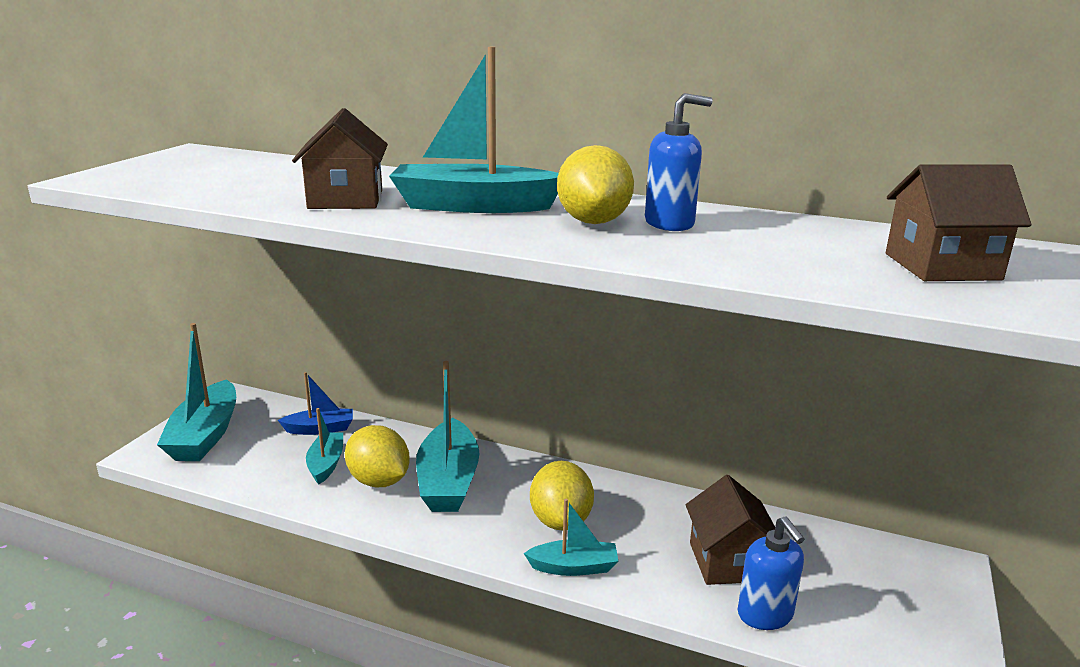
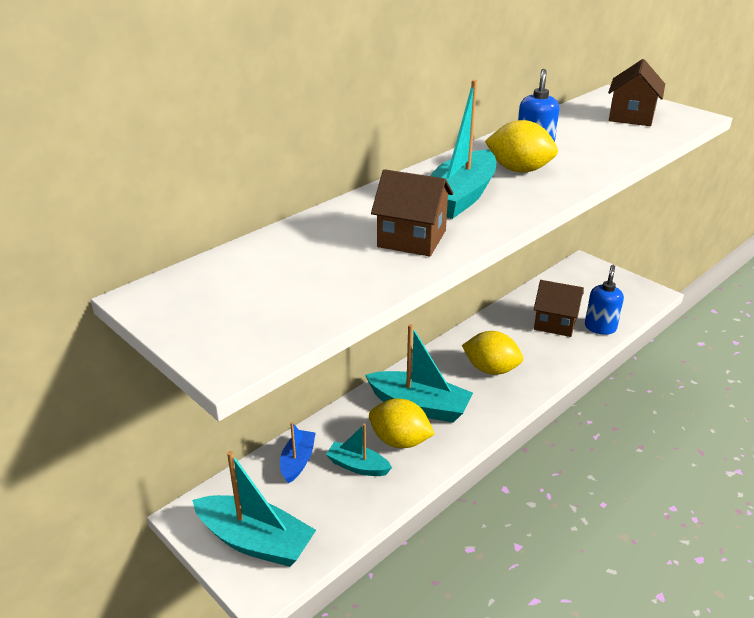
camera: 65 degrees left, 10 degrees up
yellow lemon [345,425,410,487] -> yellow lemon turned 45 degrees clockwise [369,398,435,448]
turquoise boat [524,499,618,576] -> none
blue soap dispenser [738,516,804,630] -> blue soap dispenser turned 75 degrees counterclockwise [585,265,624,335]

